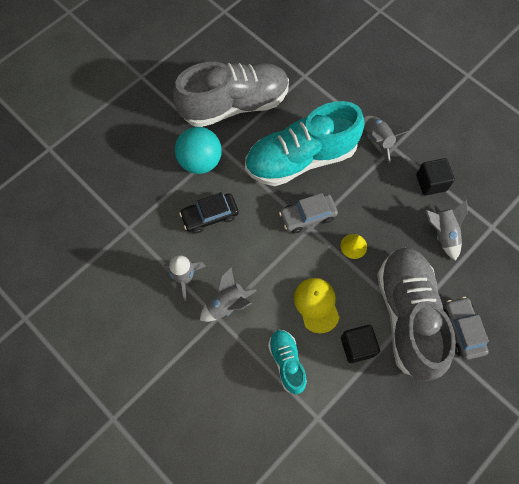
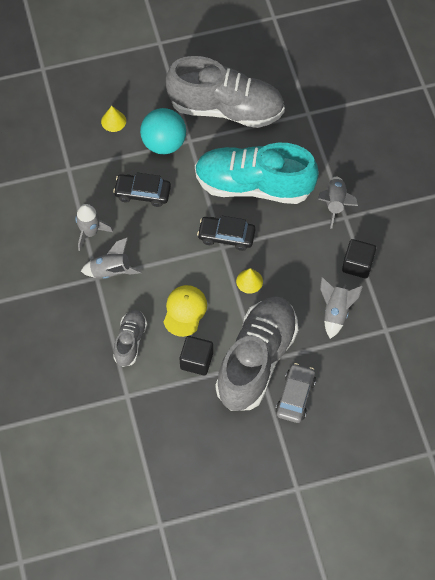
camera: 30 degrees right, 5 degrees down
turquoise shoe [268,330,307,394] -> grey shoe [113,310,147,367]
grey car [279,193,338,233] -> black car [197,216,255,251]
none -> yellow cone [101,106,126,132]

